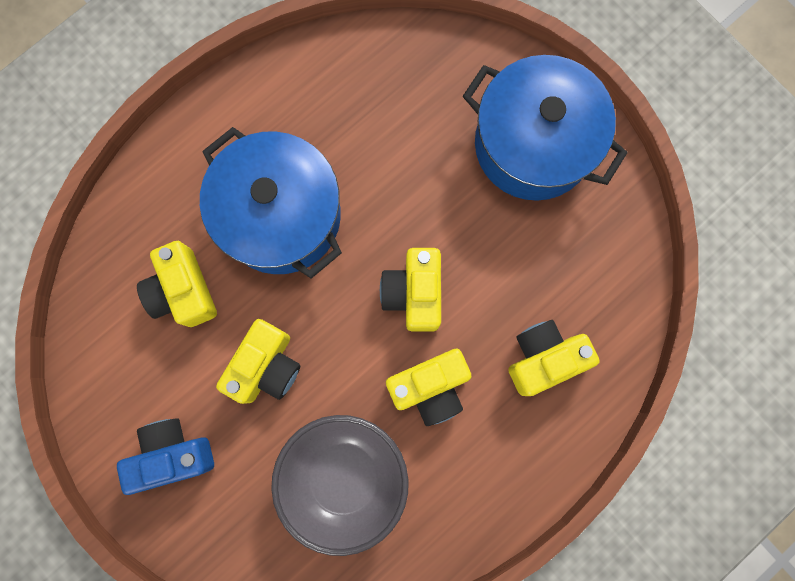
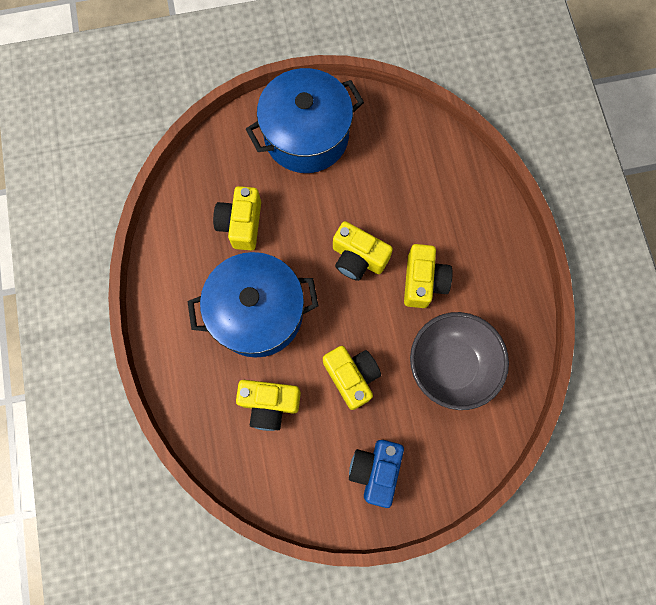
camera: 60 degrees left, 5 degrees down
yellow camera [508,320,600,396] -> yellow camera moved to [213,186,261,250]

